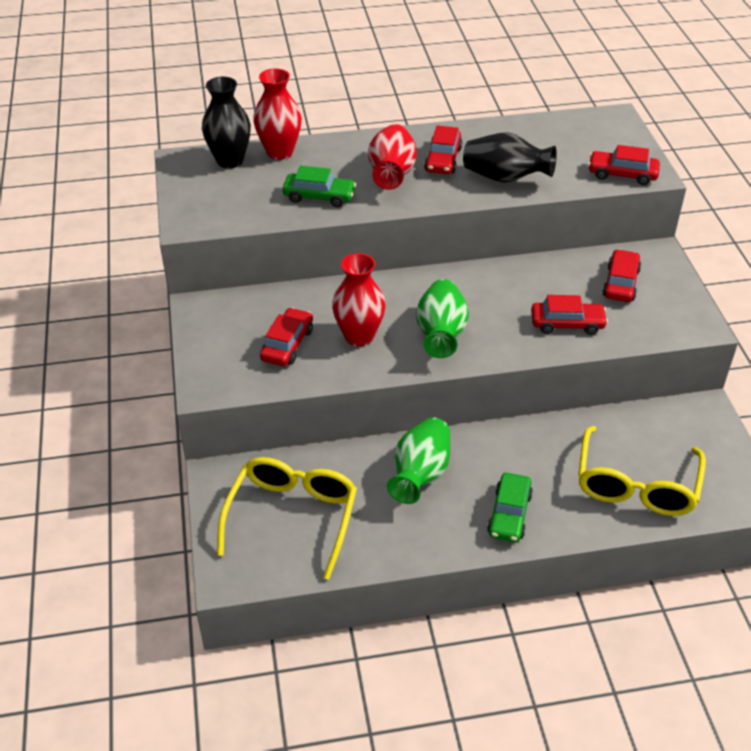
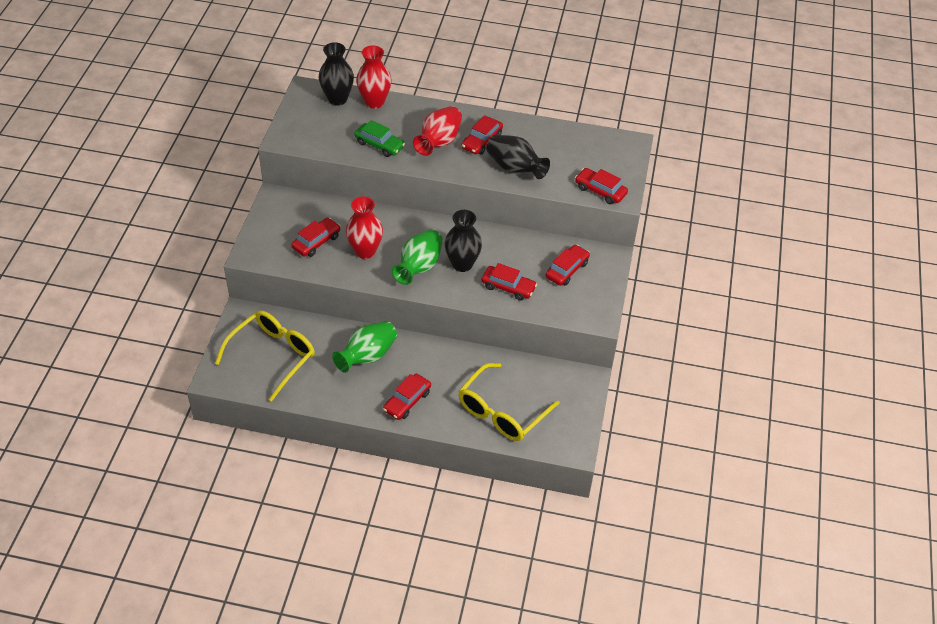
camera: 20 degrees right, 5 degrees up
green car [487,473,533,542] -> red car [383,374,431,420]
none -> black vase [444,210,482,272]

